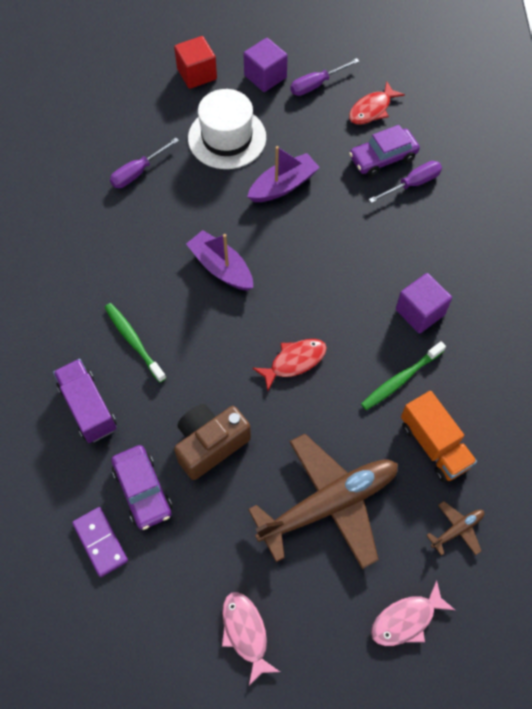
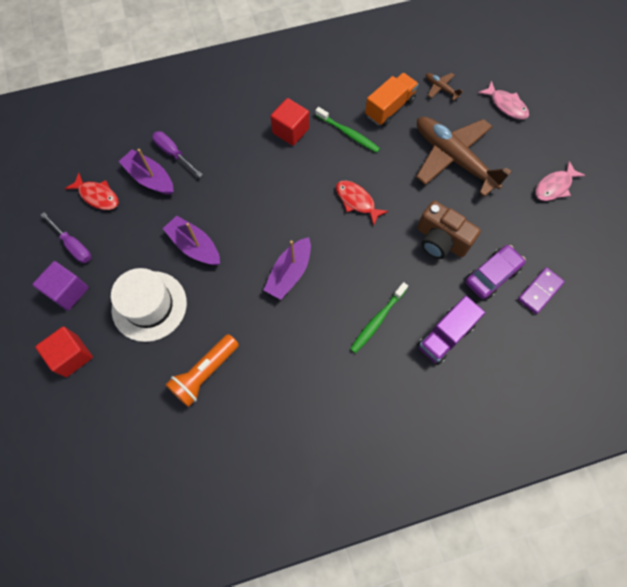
camera: 105 degrees left, 5 degrees up
purple screwdriver [110,138,179,188] -> orange flashlight [165,334,239,407]
purple car [349,125,420,177] -> purple boat [119,149,174,195]
purple cube [396,273,452,333] -> red cube [271,98,309,146]

